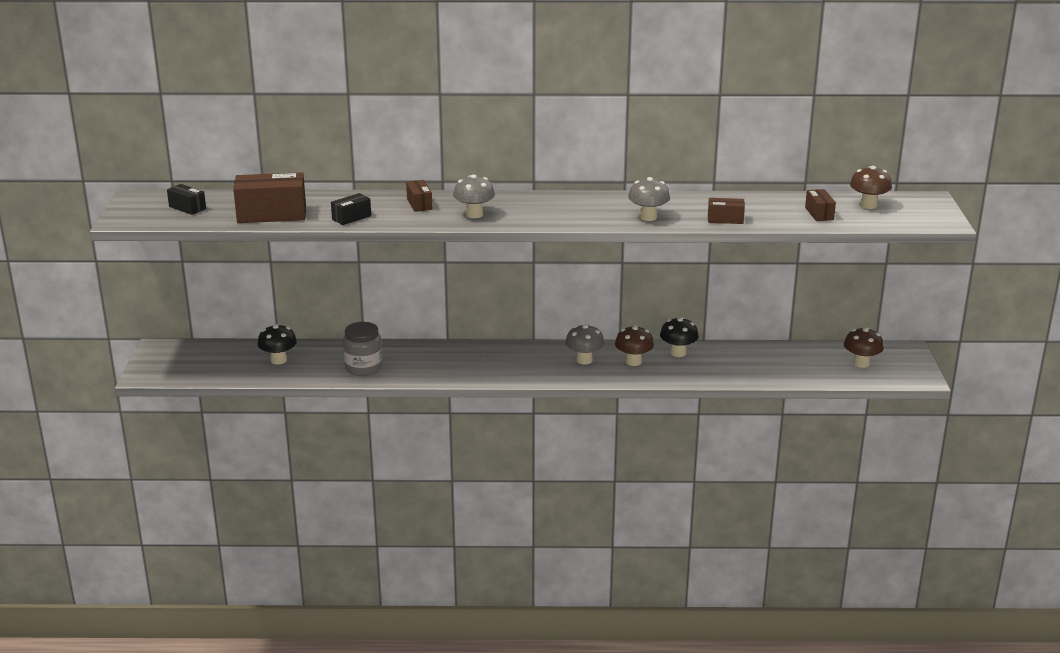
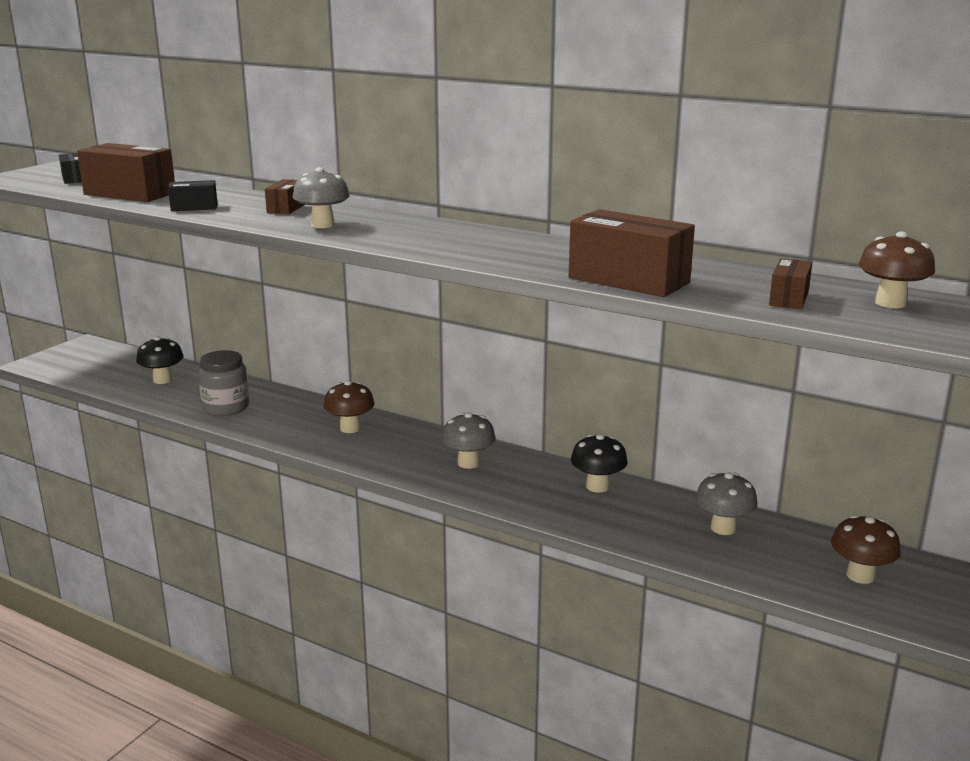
camera: 30 degrees right, 5 degrees down
brown mushroom [615,325,654,366] -> brown mushroom moved to [324,380,375,433]
grey mushroom [628,177,670,221] -> grey mushroom moved to [695,472,758,535]
brown box [708,198,745,224] -> brown box [568,209,695,297], size x1.92

